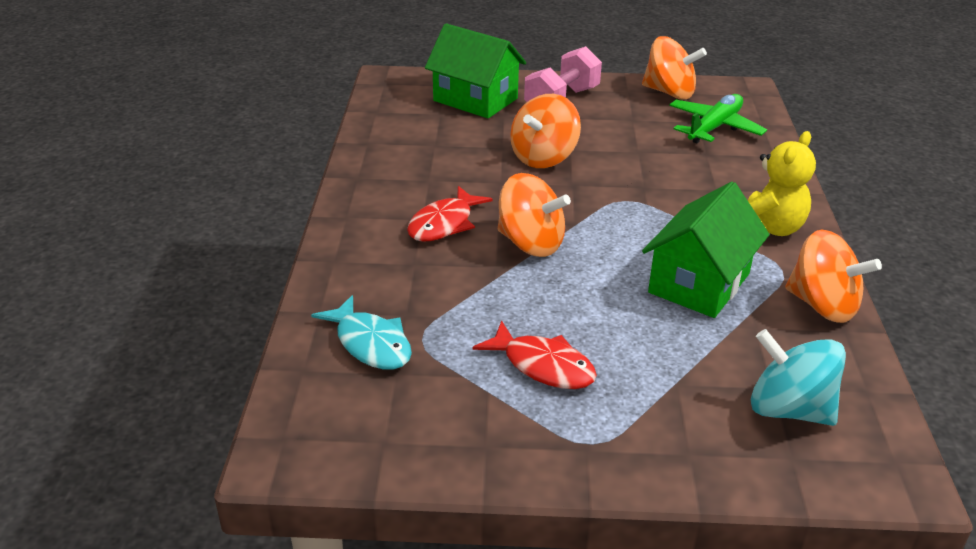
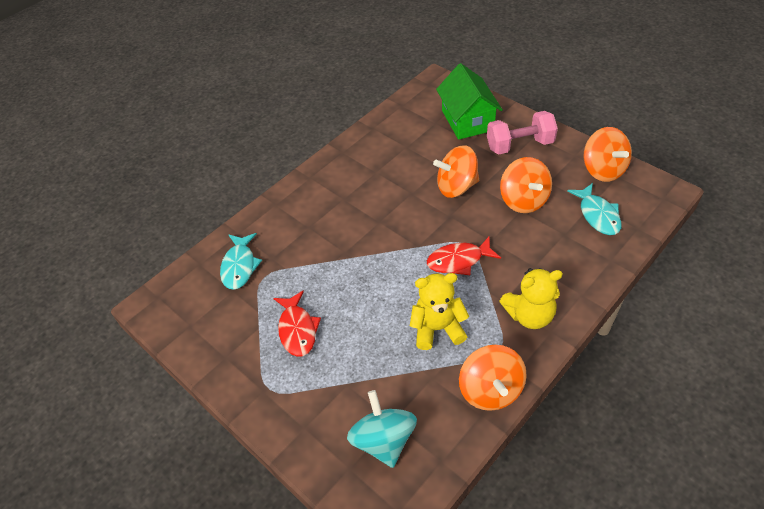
camera: 45 degrees right, 15 degrees up
red fish [407,186,493,242] -> red fish moved to [427,237,501,275]
orange spinning top [498,173,571,257] -> orange spinning top moved to [500,157,552,213]
green house [642,182,770,318] -> yellow teddy bear [410,273,469,350]
green plane [669,94,767,143] -> turquoise fish [567,183,621,235]

